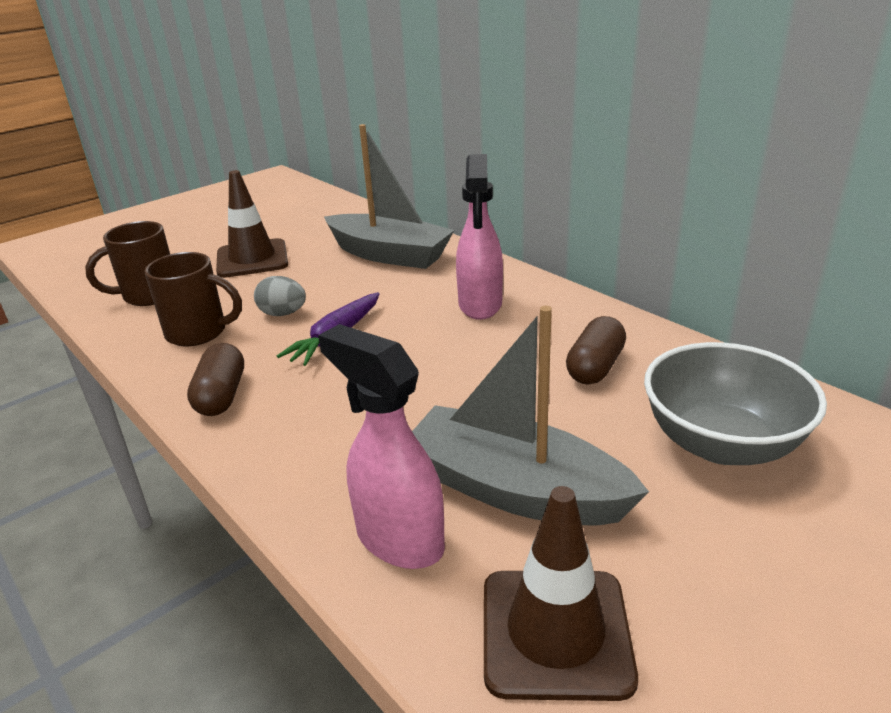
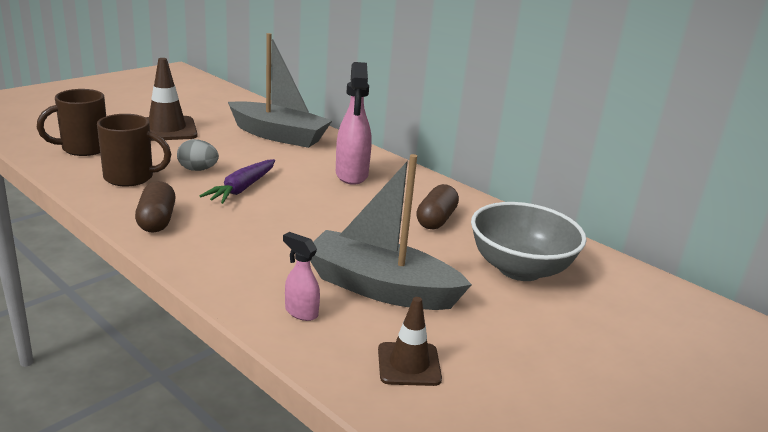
camera: 10 degrees left, 5 degrees down
pink spray bottle [318,324,445,569] -> pink spray bottle [283,232,320,321], size x0.53
brown traffic cone [484,486,638,701] -> brown traffic cone [378,297,442,386], size x0.64

